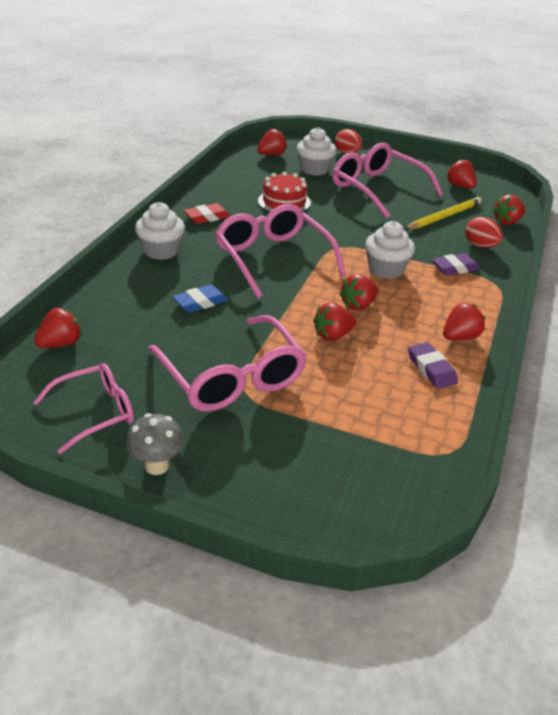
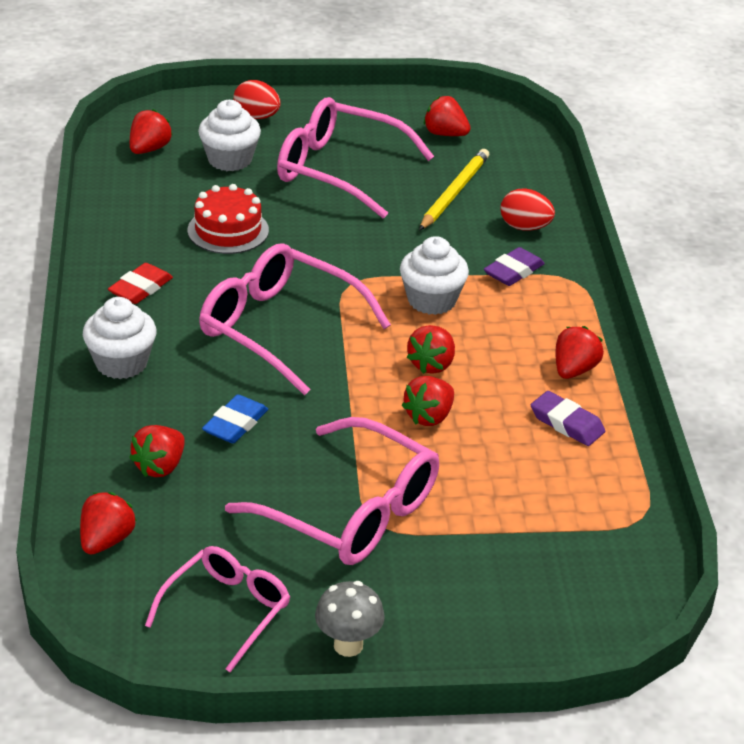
camera: 25 degrees left, 0 degrees up
red strawberry [493,195,525,225] -> red strawberry moved to [129,425,185,477]

